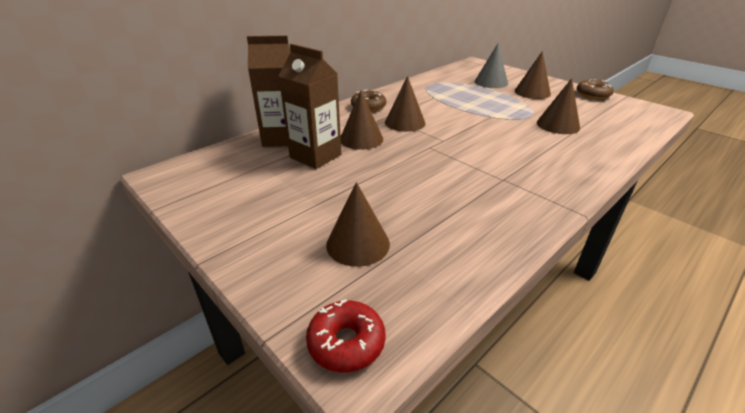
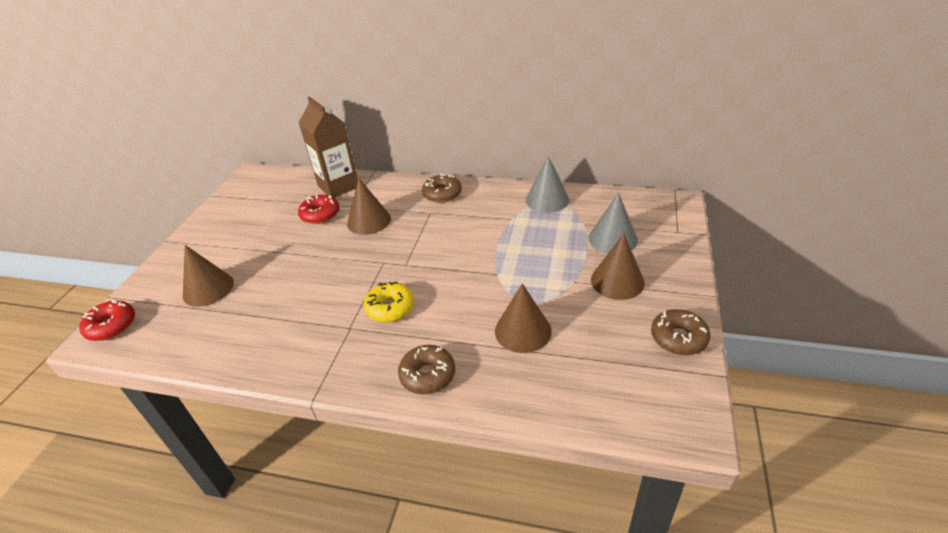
camera: 60 degrees right, 5 degrees up
brown carton [279,44,341,169] -> red donut [298,195,340,224]
brown cone [385,76,425,132] -> none
none -> yellow donut [363,282,414,322]
none -> brown donut [398,345,455,394]
none -> grey cone [526,156,569,213]

